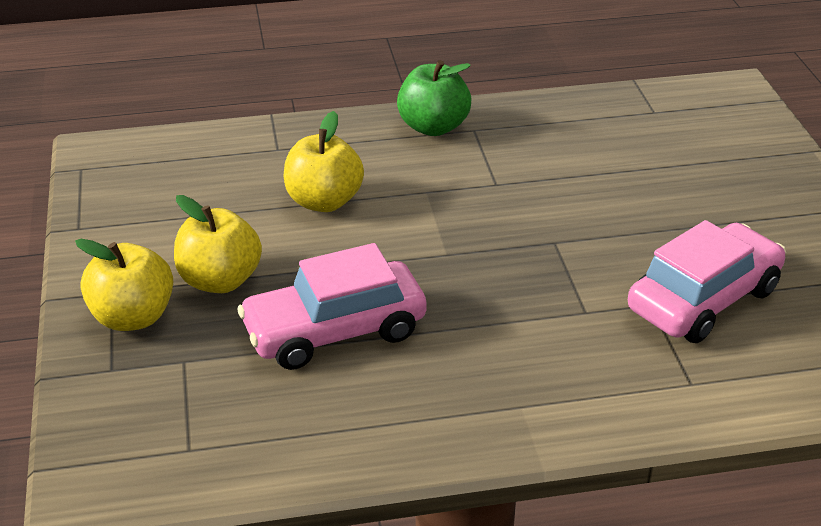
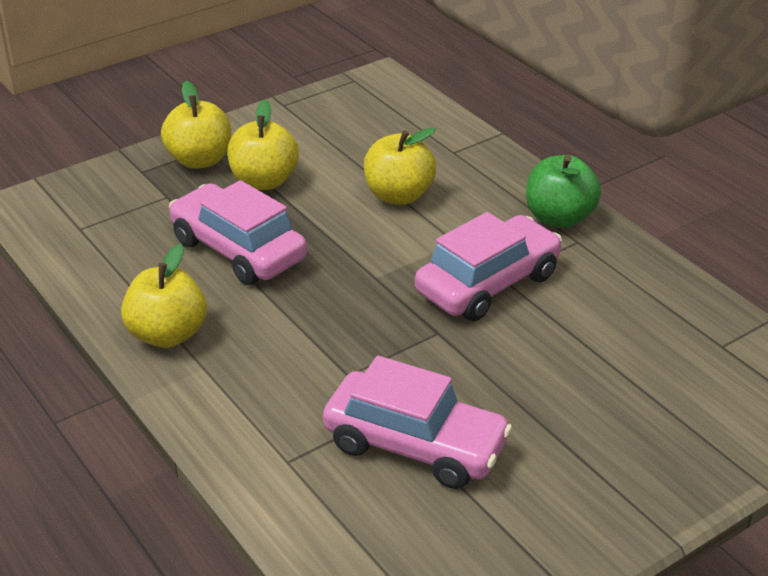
camera: 65 degrees right, 0 degrees up
none -> yellow apple [121,244,207,348]
none -> pink car [415,212,562,321]

